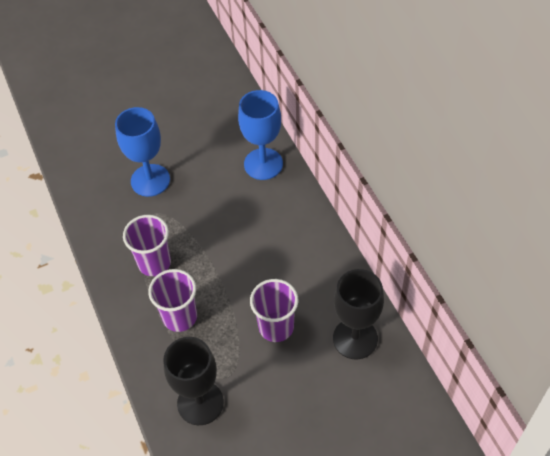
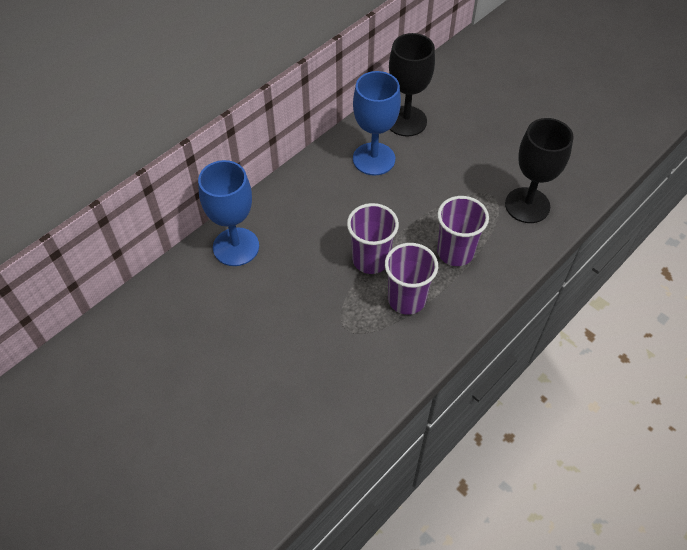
camera: 115 degrees left, 0 degrees up
blue goblet [115,107,170,197] -> blue goblet moved to [353,71,401,176]
purple cup [250,279,298,342] -> purple cup moved to [347,203,399,274]

